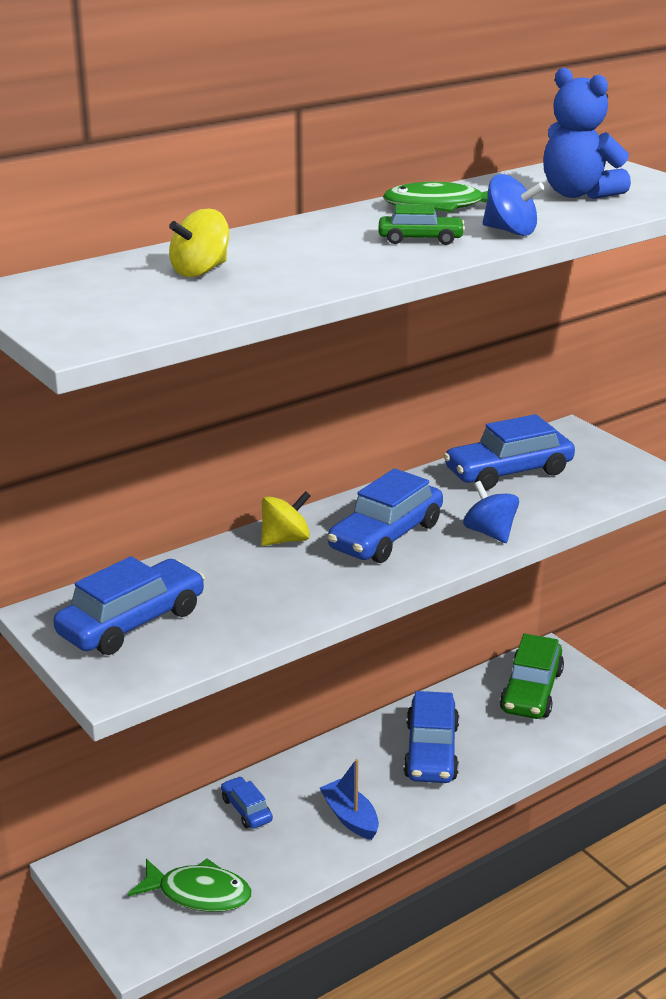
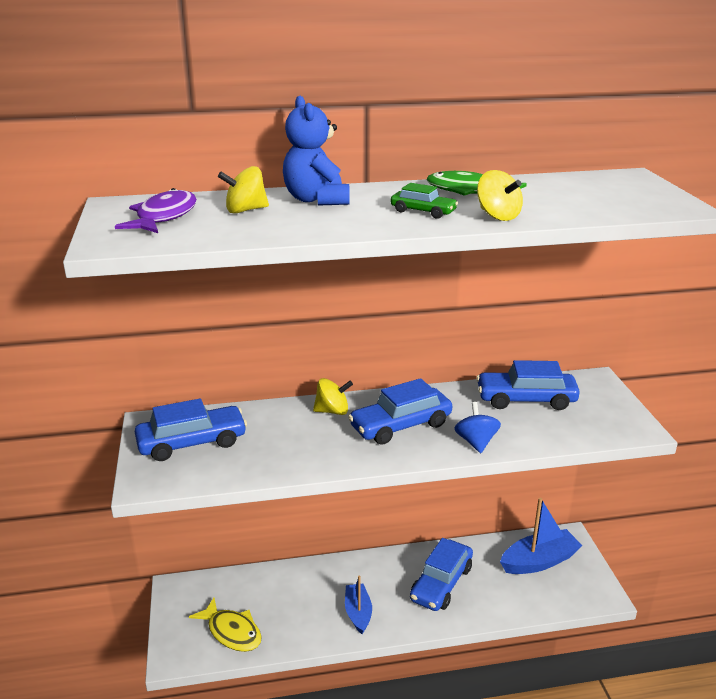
camera: 25 degrees right, 0 degrees up
green fish [128,858,252,912] -> yellow fish [189,598,262,652]
blue car [221,776,273,829] -> none
blue spinning top [482,174,545,236] -> yellow spinning top [477,170,523,221]
green car [500,634,564,719] -> blue boat [500,498,582,574]
blue teddy bear [543,68,631,199] -> blue teddy bear moved to [283,96,350,206]
none -> purple fish [115,188,197,233]

